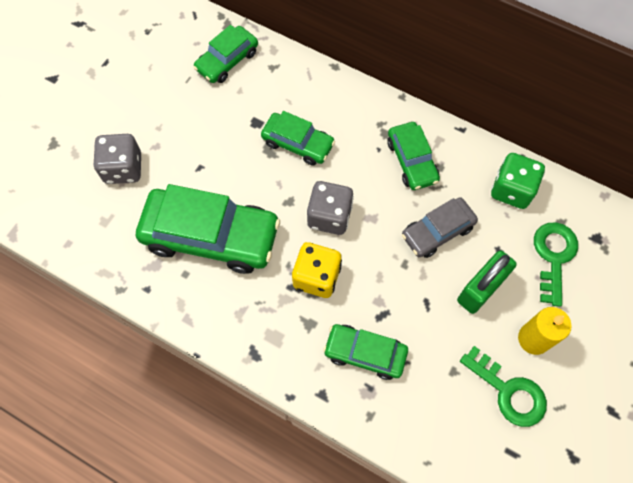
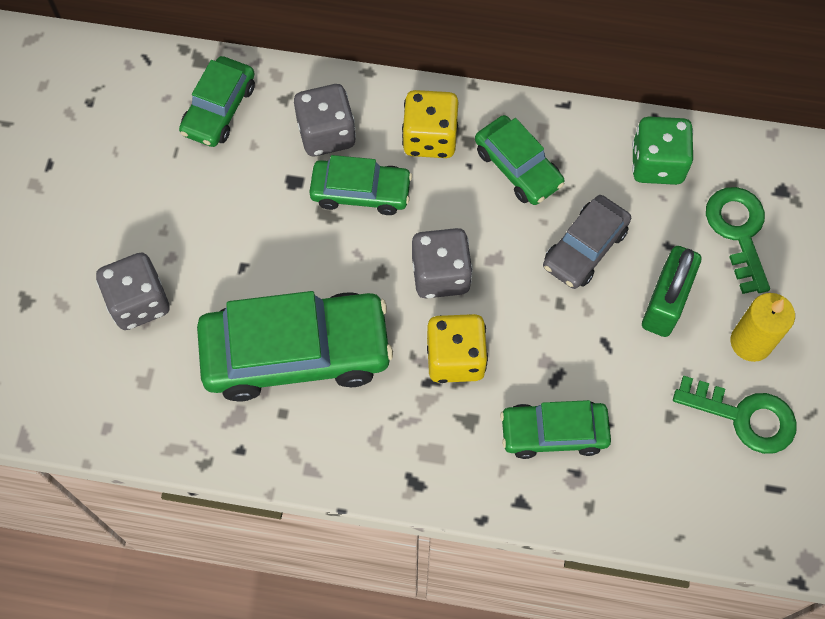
camera: 20 degrees left, 0 degrees up
none -> grey dice [294,84,356,156]
none -> yellow dice [402,90,458,158]

